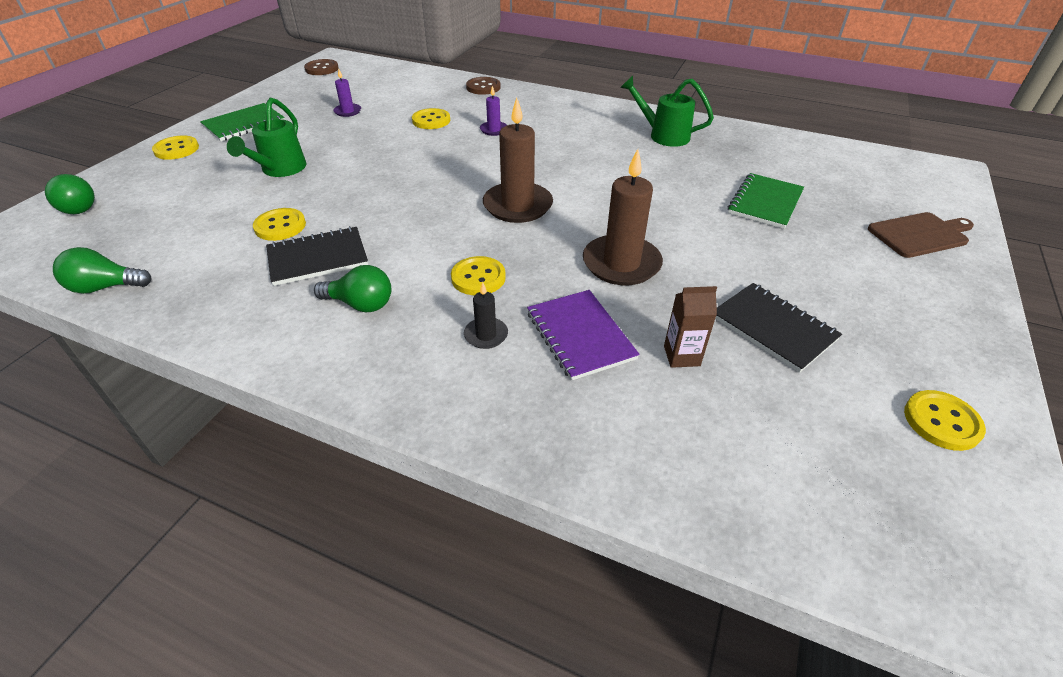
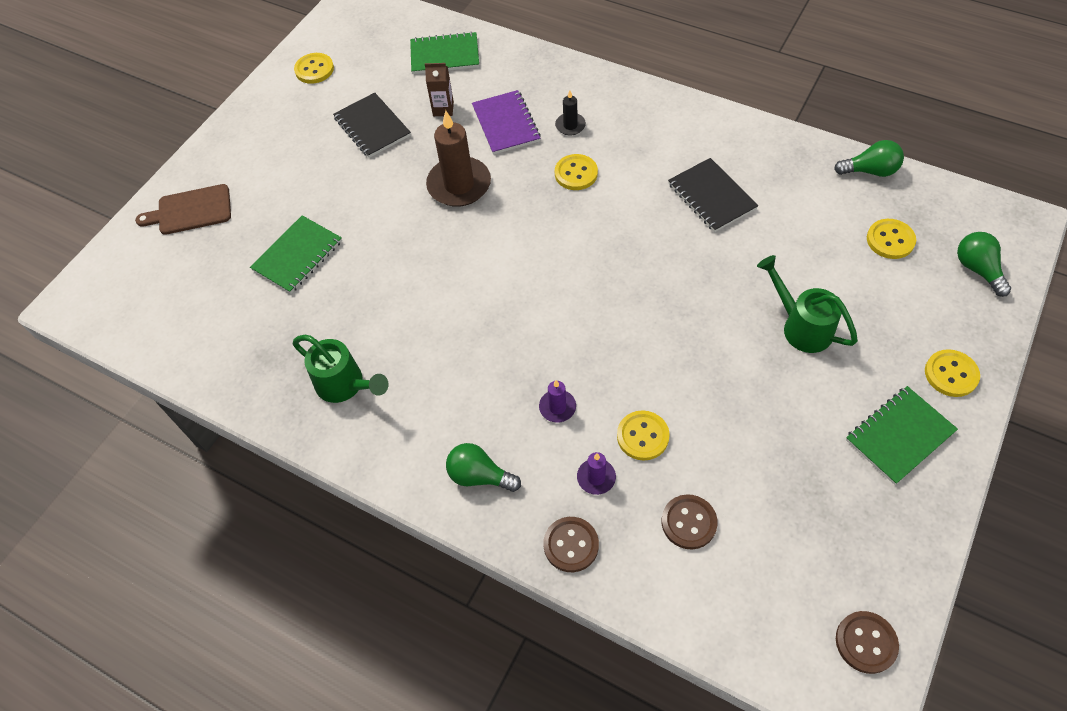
camera: 170 degrees left, 15 degrees up
green watering can [227,98,306,177] -> green watering can turned 60 degrees counterclockwise [757,255,858,353]
yellow button [253,208,306,241] -> yellow button moved to [867,219,916,259]
black notebook [266,226,368,286] -> black notebook turned 75 degrees clockwise [668,158,758,232]
green light bulb [314,265,391,312] -> green light bulb moved to [446,443,521,492]
purple candle [334,69,361,117] -> purple candle moved to [577,452,616,495]
brown candle [483,97,553,223] -> none
none -> green notebook [410,32,479,74]
none -> brown button [662,494,718,549]

